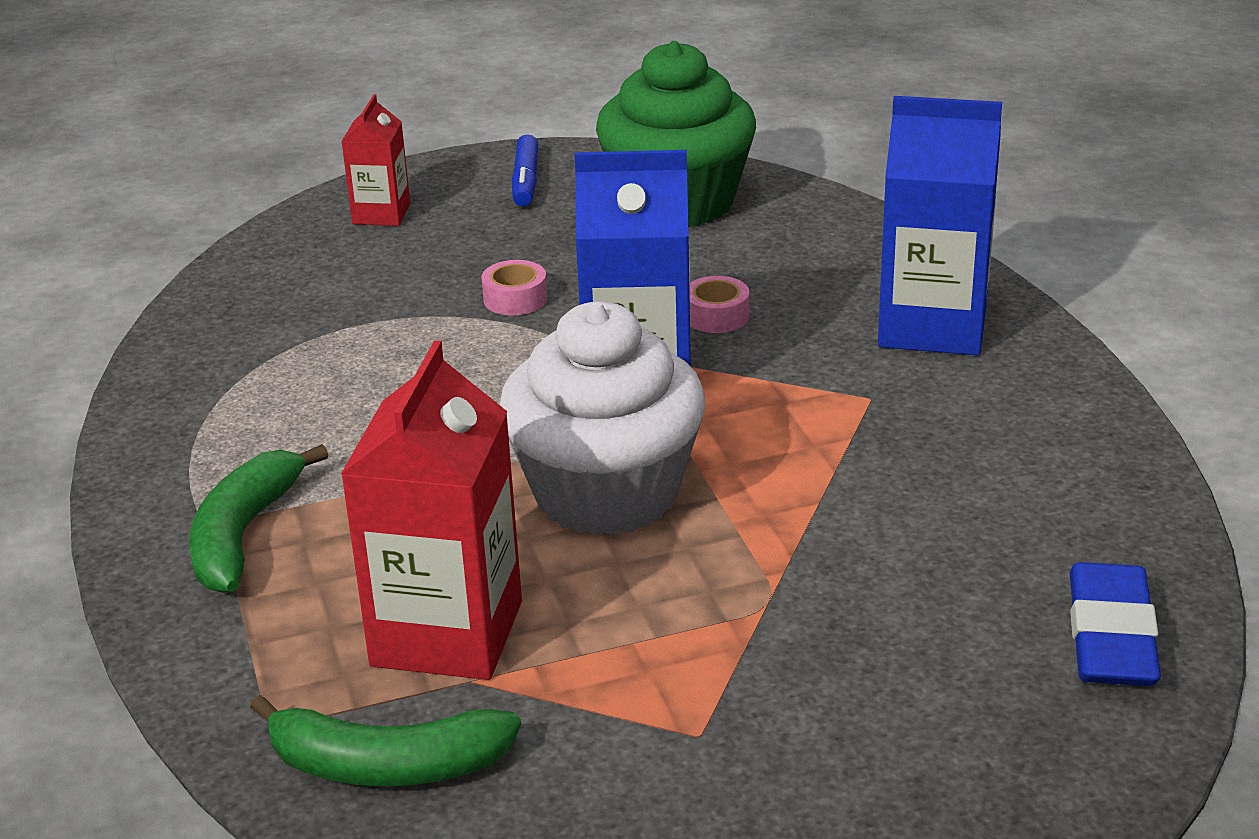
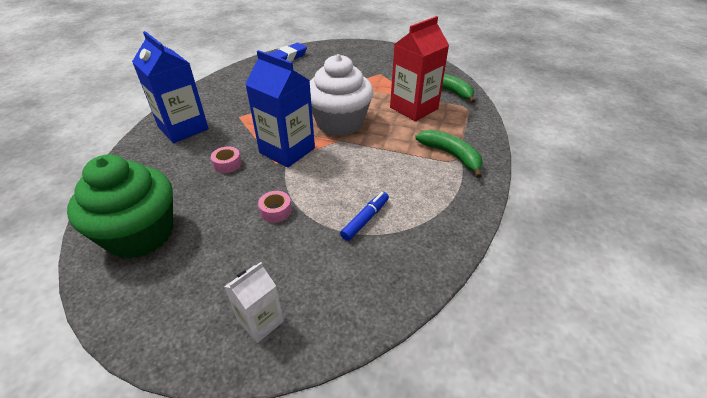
camera: 145 degrees left, 10 degrees up
green banana [189,444,328,593] -> green banana turned 90 degrees counterclockwise [415,130,483,178]
red carton [341,94,410,226] -> white carton [224,262,284,343]
blue marker [512,134,539,206] -> blue marker moved to [340,192,389,241]

